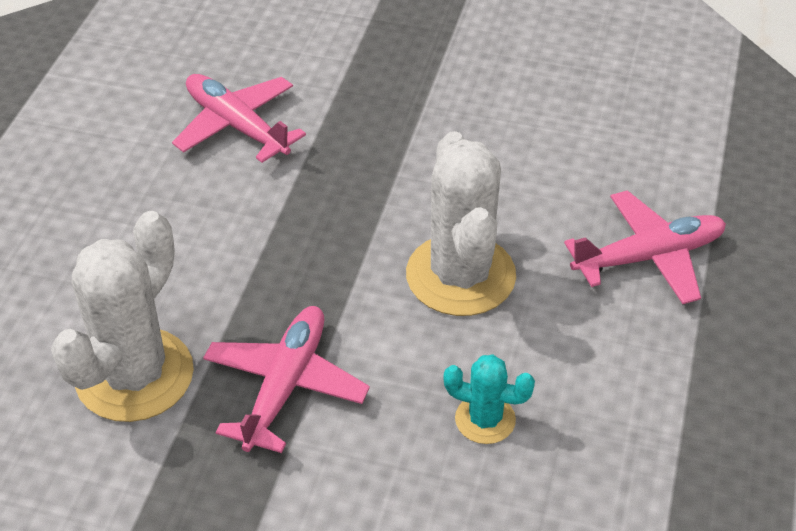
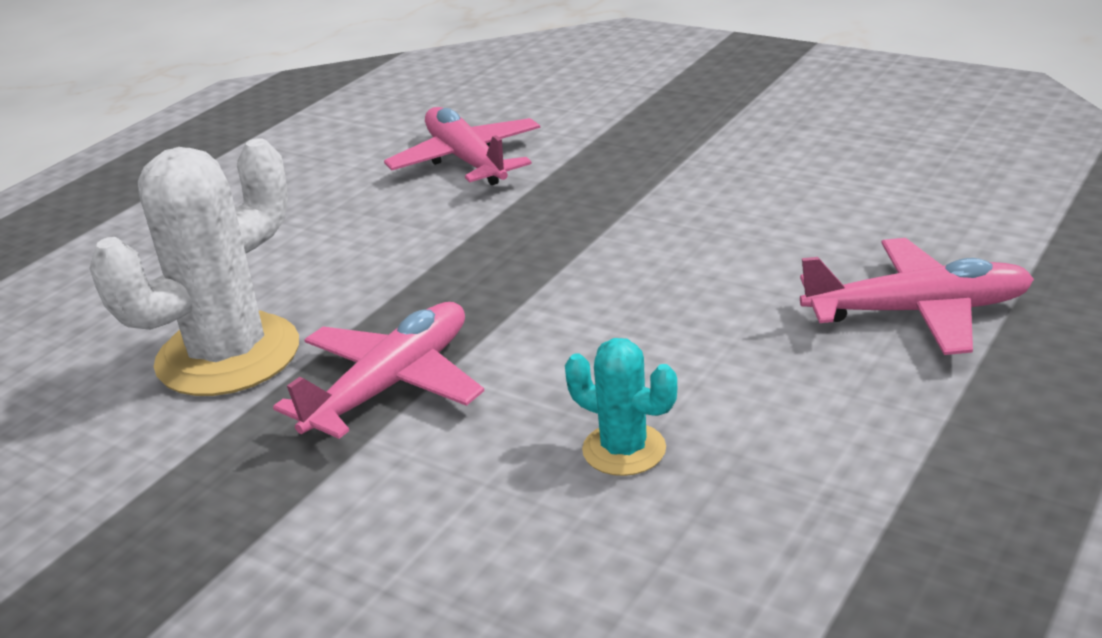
camera: 20 degrees right, 15 degrees down
white cactus [406,131,516,316] -> none

